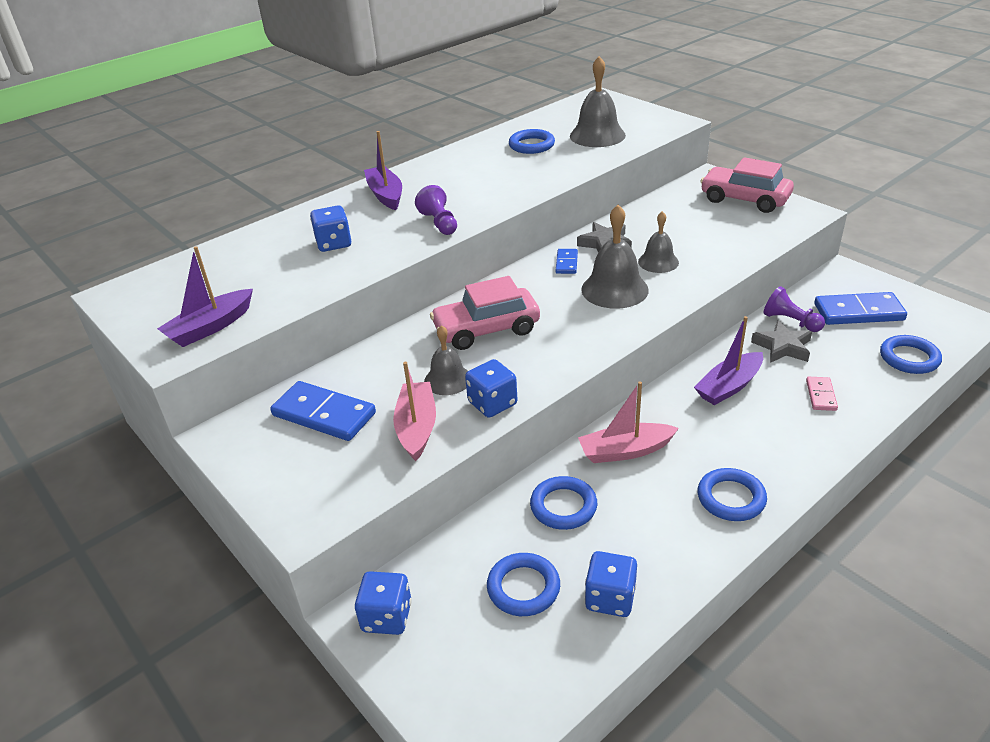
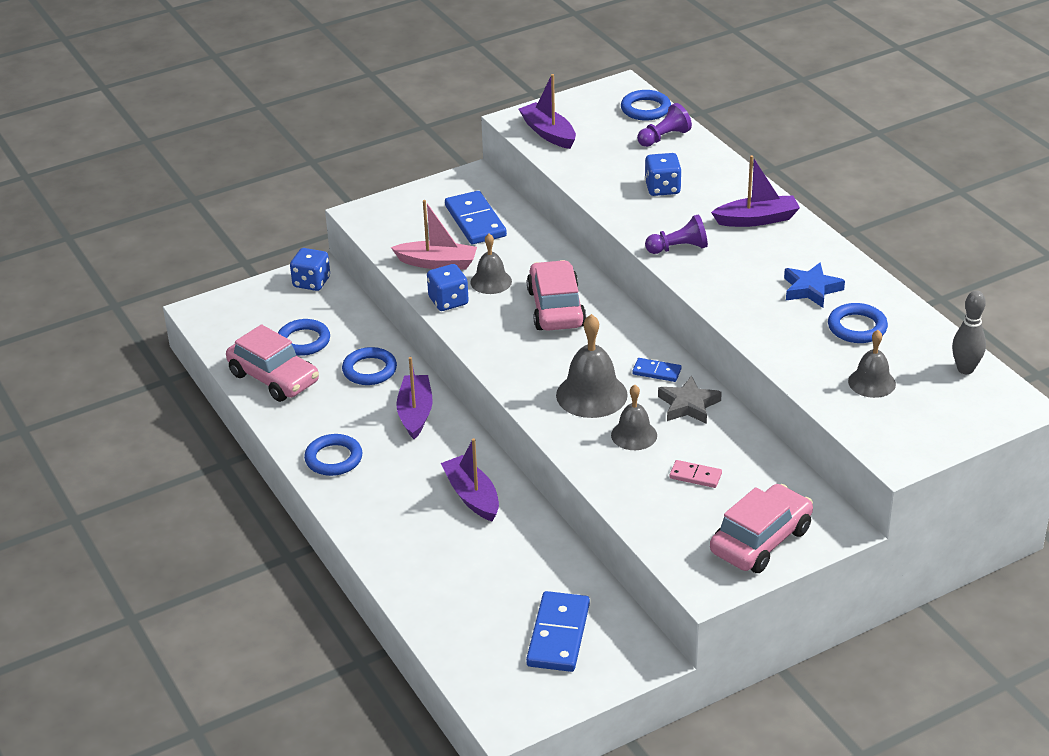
camera: 100 degrees right, 0 degrees up
blue domino [270,381,376,441] -> blue domino turned 60 degrees counterclockwise [445,191,507,244]
grey bell [570,56,626,147] -> grey bell [848,330,896,398], size x0.63
pink boat [578,381,679,463] -> purple boat [396,357,432,439]
blue dice [585,551,637,617] -> pink car [226,324,319,402]
grey star [751,320,812,363] -> none
purple pawn [763,286,825,332] -> purple pawn moved to [637,103,692,147]
pink domino [806,377,838,411] -> pink domino moved to [669,460,722,488]
blue ring [880,335,942,374] -> blue ring moved to [621,90,671,121]
none -> blue star [784,262,845,308]
none -> grey bowling pin [952,290,986,374]

